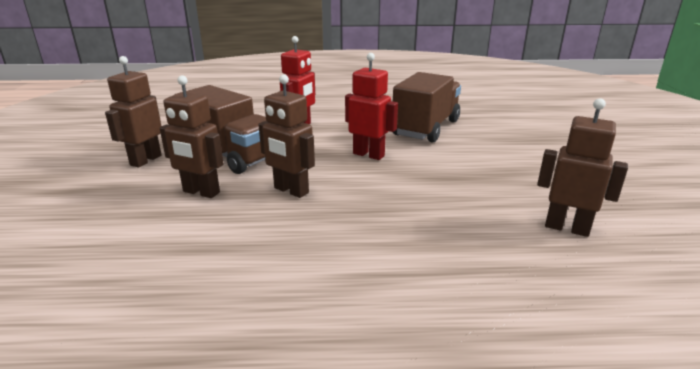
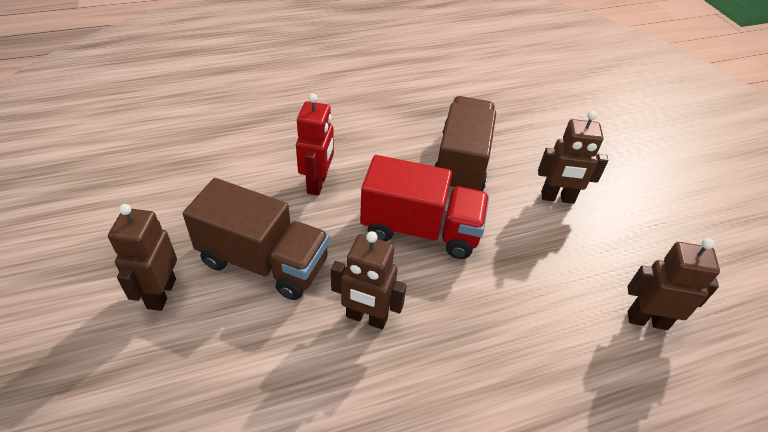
camera: 20 degrees left, 20 degrees up
brown robot [160,75,224,198] -> brown robot moved to [538,111,608,204]
red robot [345,53,398,160] -> red truck [360,155,489,259]

